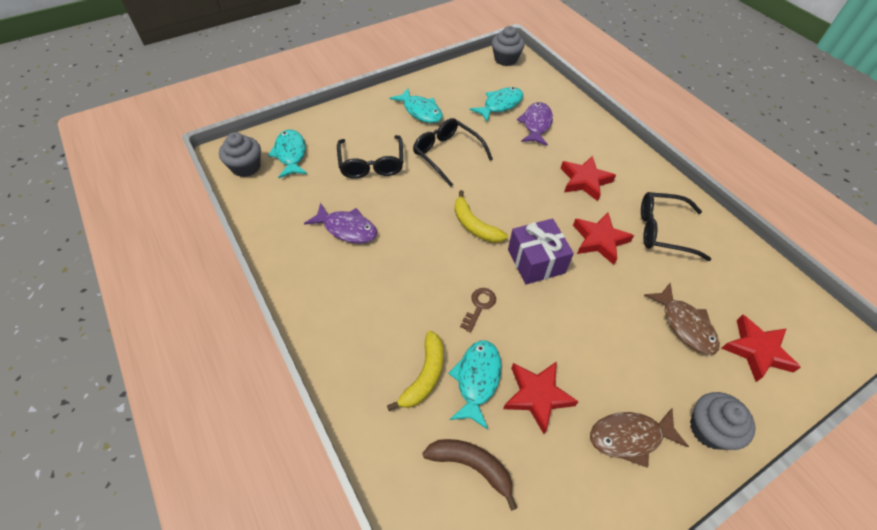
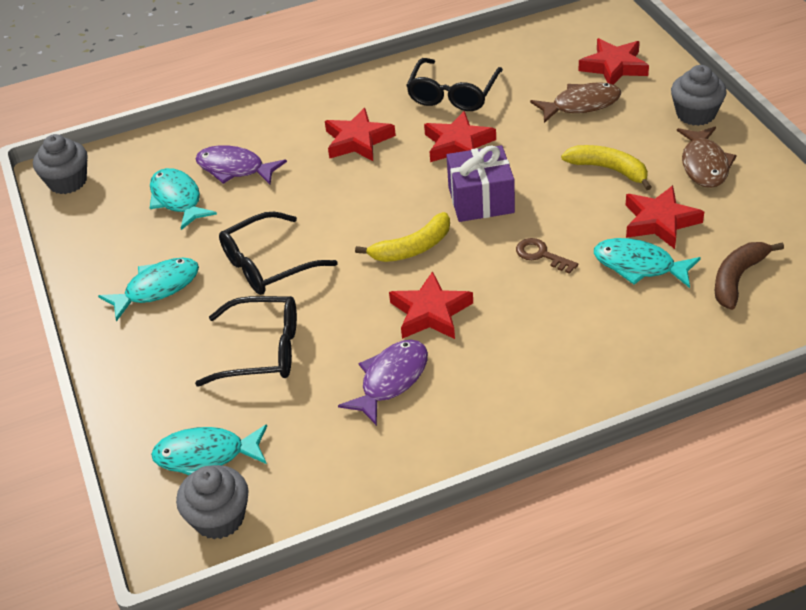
camera: 75 degrees left, 10 degrees down
yellow banana [387,331,444,411] -> yellow banana moved to [561,145,651,190]
none -> red star [389,271,473,339]

